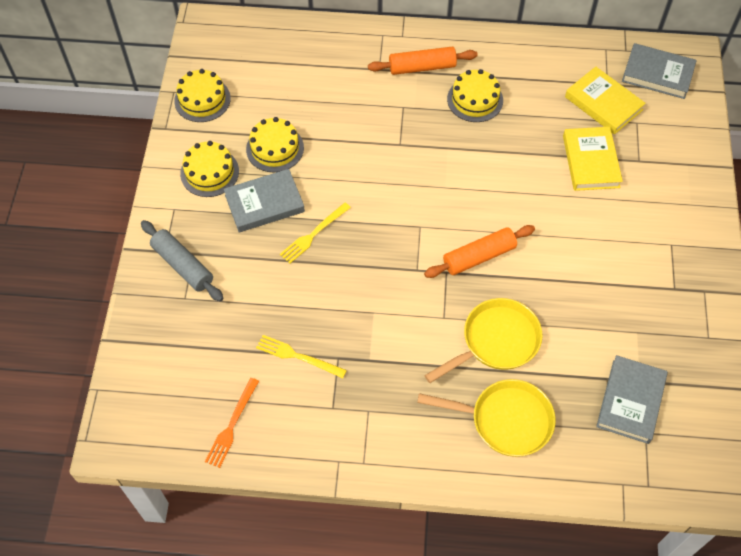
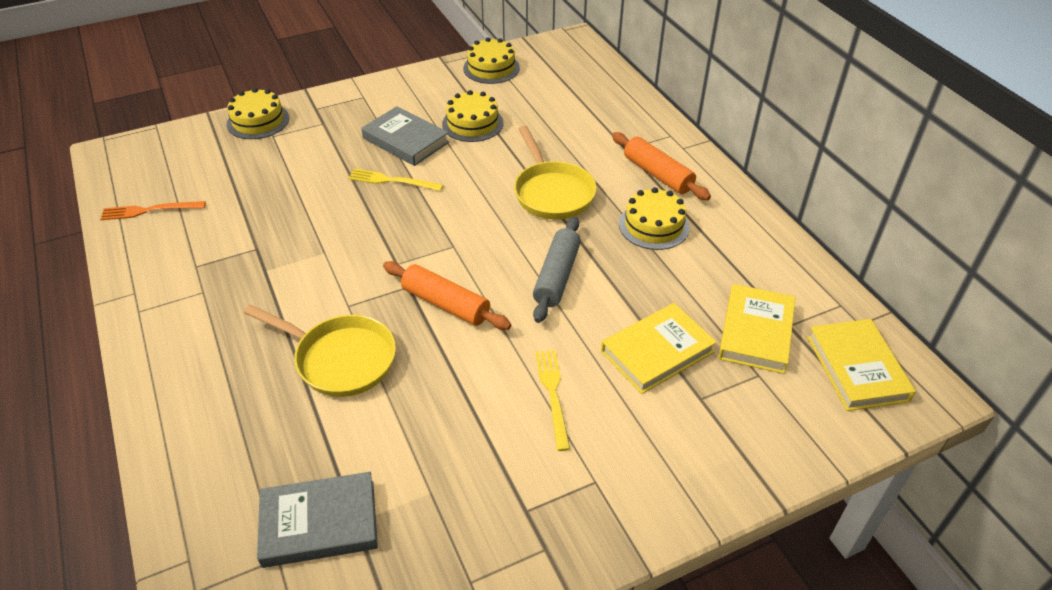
camera: 60 degrees right, 15 degrees down
grey rolling pin [141,220,224,302] -> grey rolling pin moved to [533,217,581,323]
yellow cake [180,141,239,197] -> yellow cake moved to [227,88,289,139]
yellow fork [256,335,347,378] -> yellow fork moved to [535,350,570,451]
yellow pan [417,379,555,457] -> yellow pan moved to [514,126,597,220]
grey book [622,43,697,99] -> yellow book [807,319,916,411]

